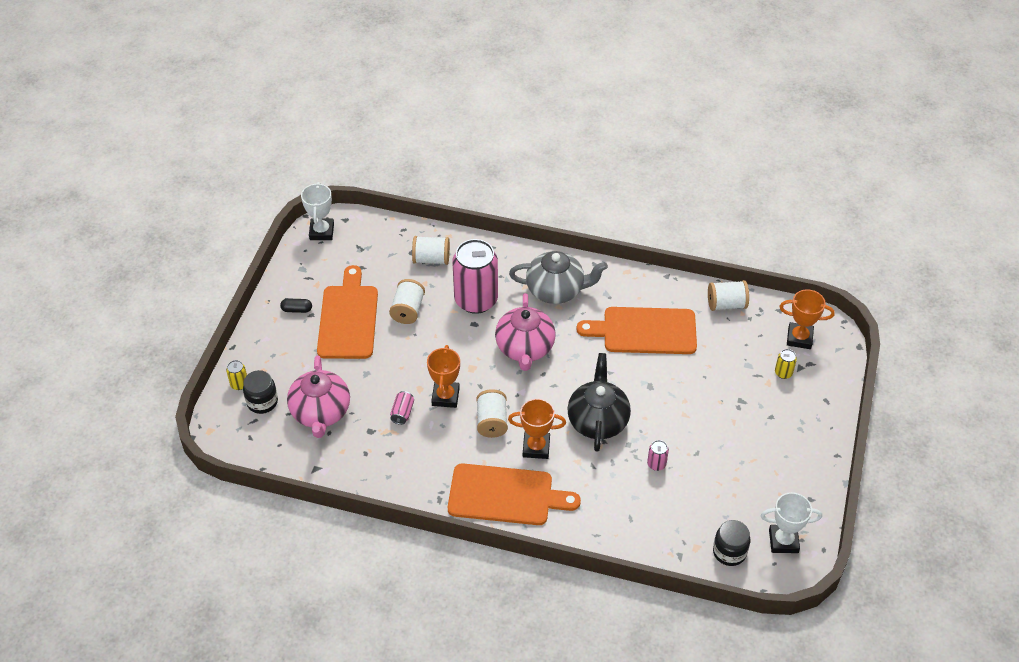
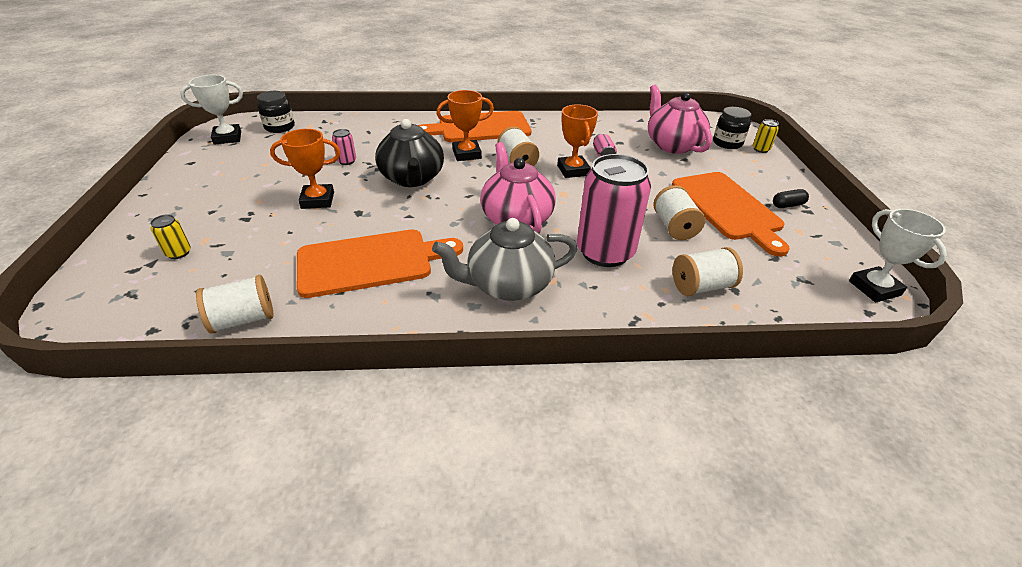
camera: 160 degrees right, 10 degrees down
orange trophy [779,289,835,349] -> orange trophy moved to [270,129,340,209]

